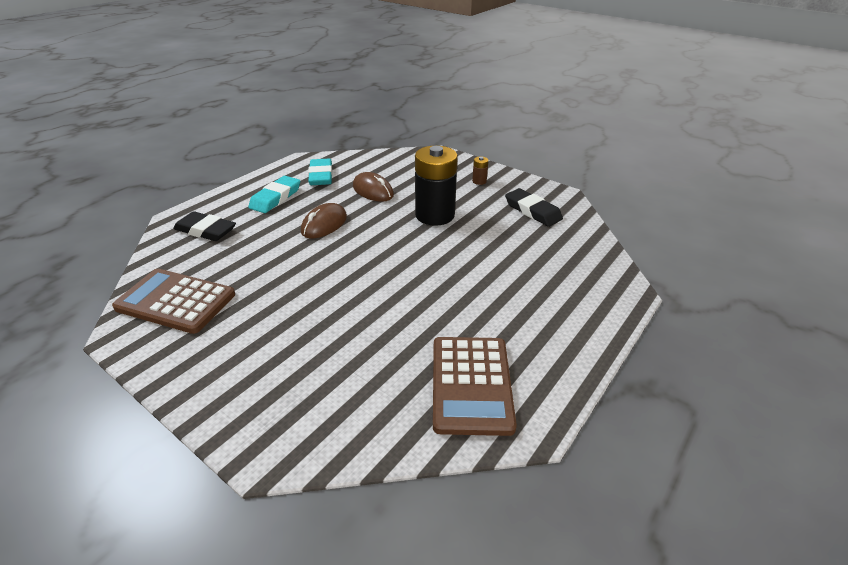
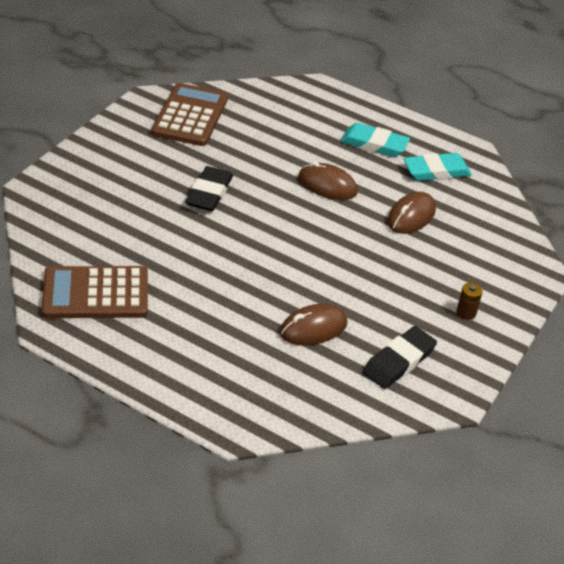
camera: 80 degrees right, 5 degrees up
black eraser [173,211,236,241] -> black eraser moved to [185,166,233,211]
black battery [415,146,458,226] -> none
none -> brown mouse [280,304,348,345]

